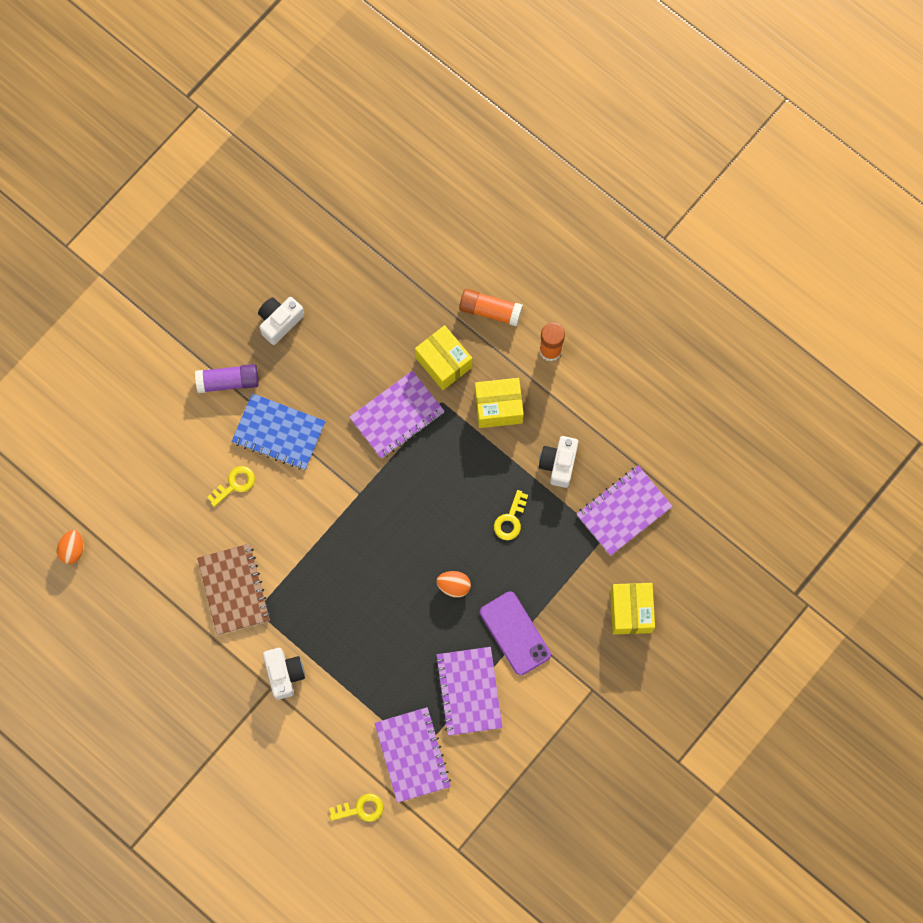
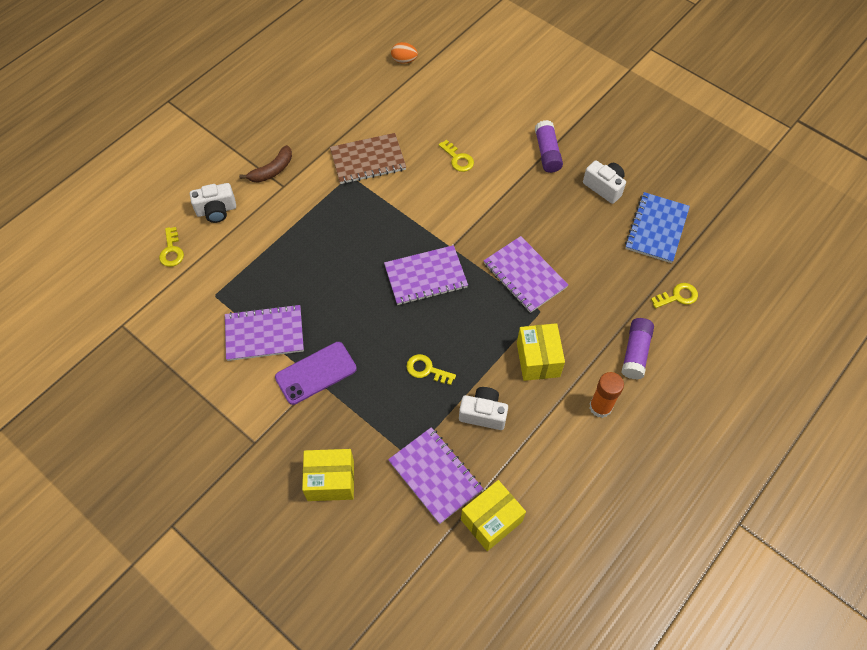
camera: 90 degrees right, 15 degrees down
blue notebook [232,393,326,470] -> blue notebook moved to [625,192,690,263]
white camera [263,648,305,700] -> white camera moved to [190,183,236,223]
purple notebook [374,707,451,803] -> purple notebook moved to [384,245,468,305]
yellow box [415,325,472,390] -> yellow box moved to [461,480,526,551]
orange egg [436,571,471,598] -> none
orange glue stick [459,289,523,327] -> purple glue stick [621,318,654,380]
none -> brown banana [239,145,292,183]
none -> yellow key [651,283,698,308]

